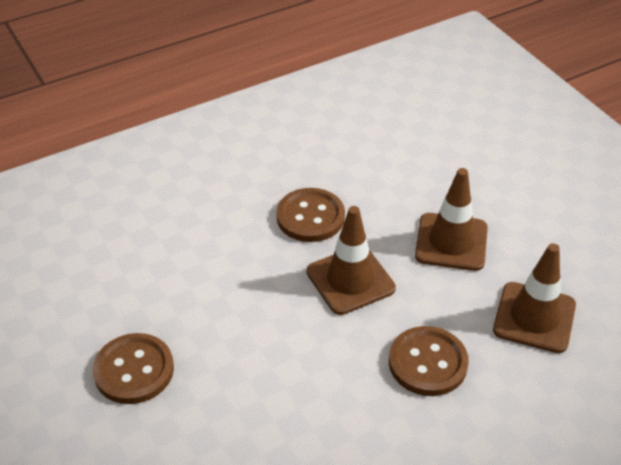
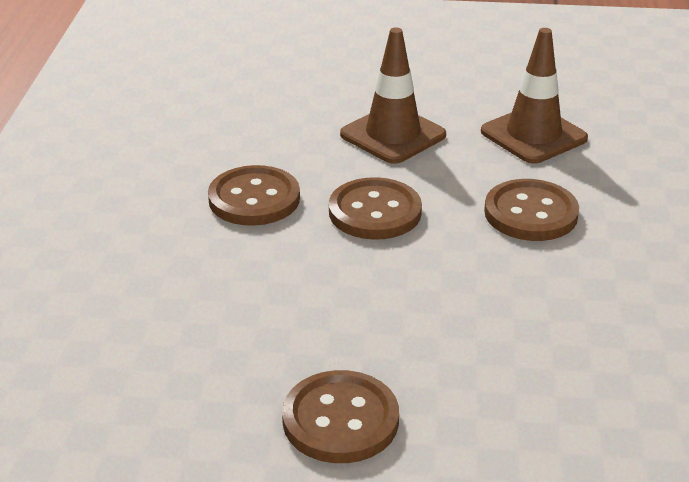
camera: 55 degrees left, 10 degrees down
brown traffic cone [307,206,396,315] -> brown button [329,177,422,240]

